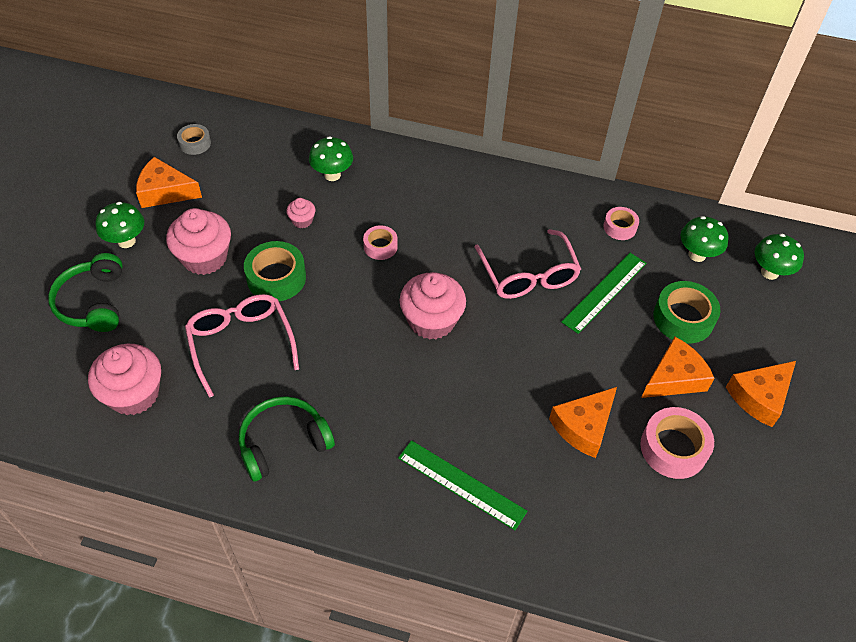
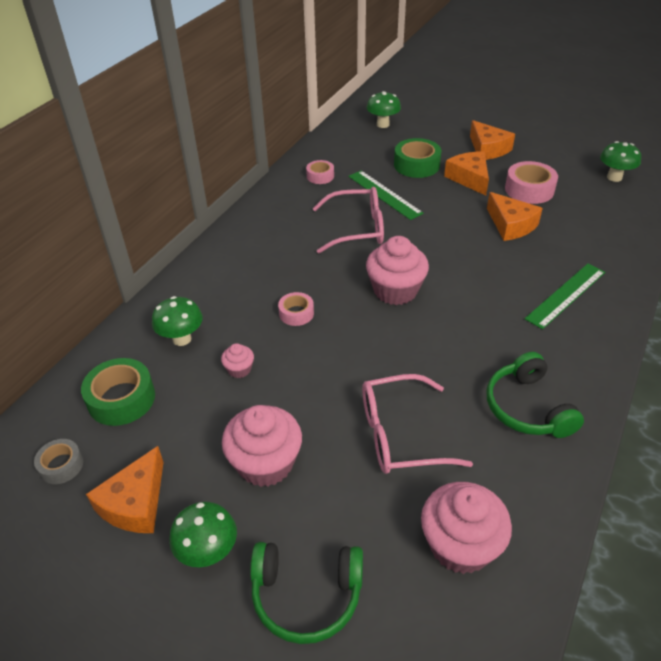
camera: 75 degrees left, 10 degrees down
green tape [244,241,306,301] -> green tape moved to [81,358,155,426]
green mushroom [680,216,728,262] -> green mushroom moved to [600,141,641,182]

